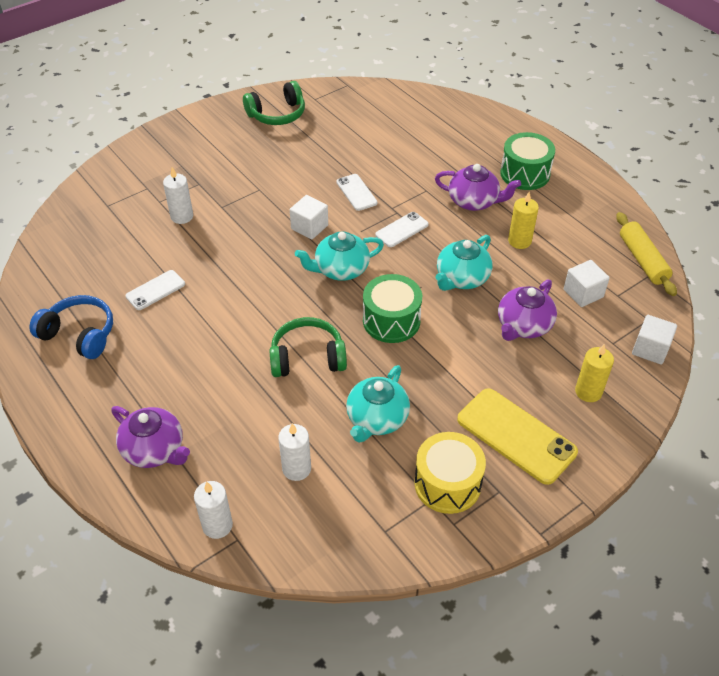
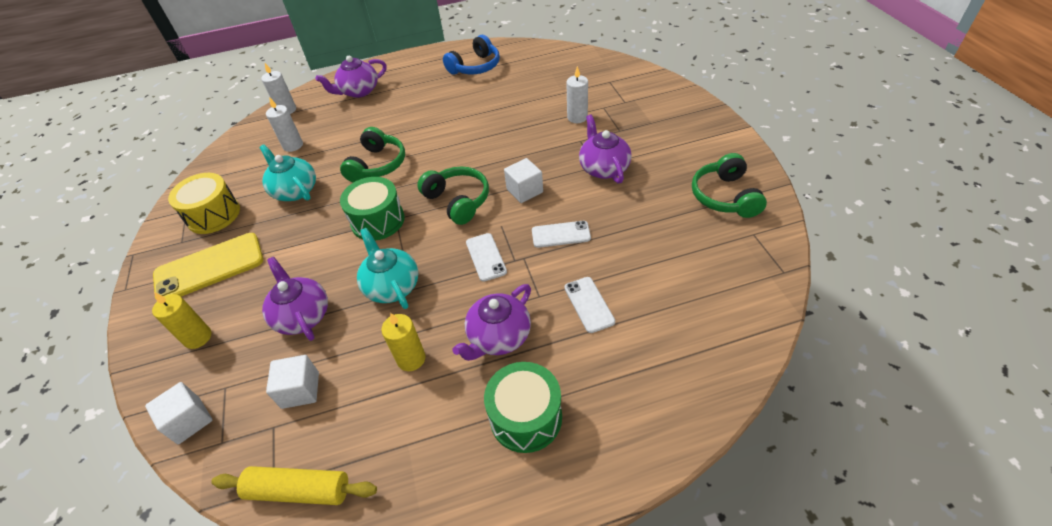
camera: 115 degrees right, 0 degrees up
white phone [126,270,185,310] -> white phone moved to [564,277,615,333]
turquoise teapot [295,231,384,281] -> green headphones [417,167,489,225]
none -> purple teapot [579,115,632,184]

